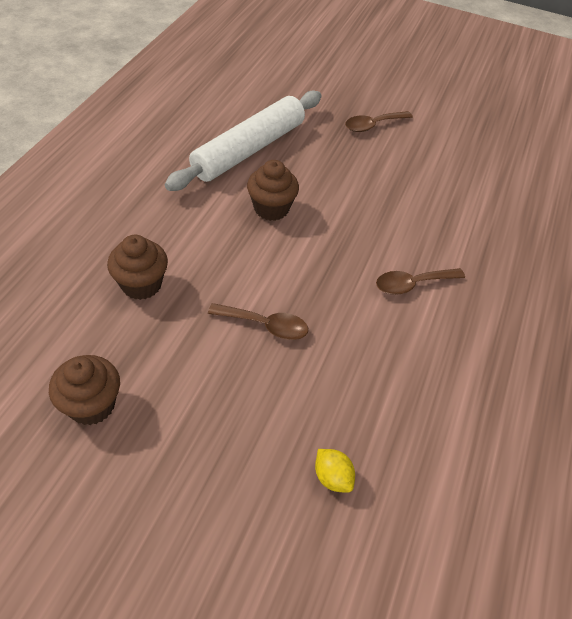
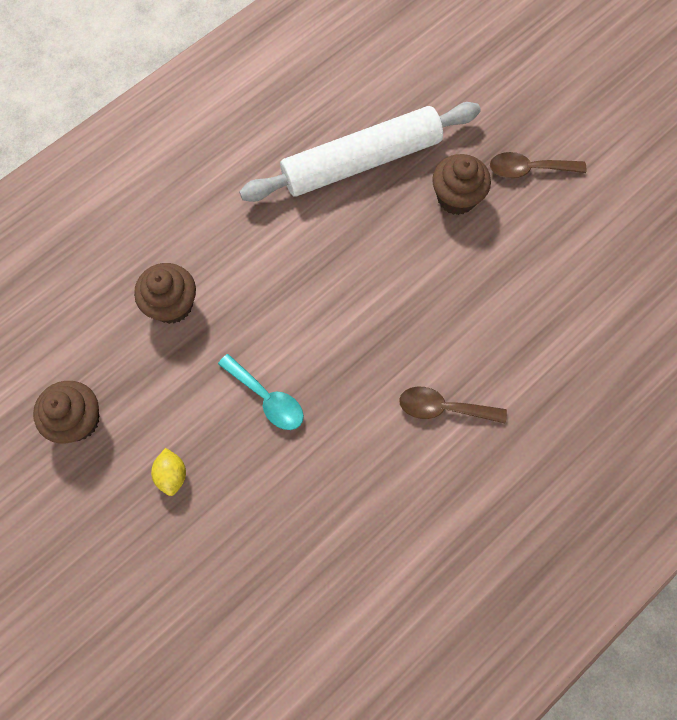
camera: 30 degrees right, 20 degrees up
brown spoon [208,303,308,340] -> turquoise spoon [218,354,304,430]
brown cupcake [247,160,299,221] -> brown cupcake moved to [432,154,491,215]
yellow lemon [315,449,355,493] -> yellow lemon moved to [151,448,186,496]

